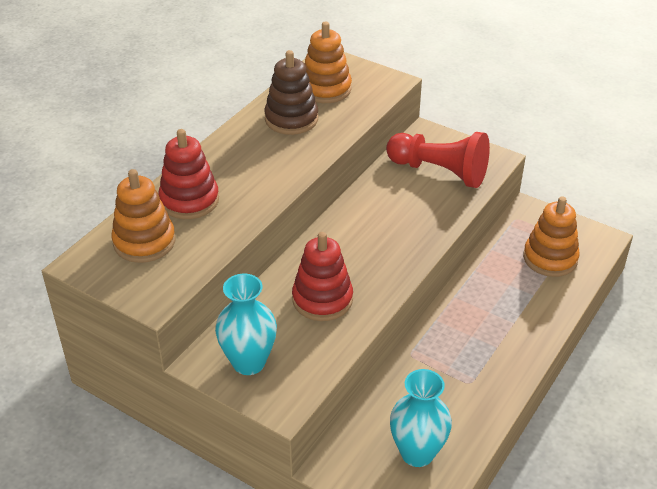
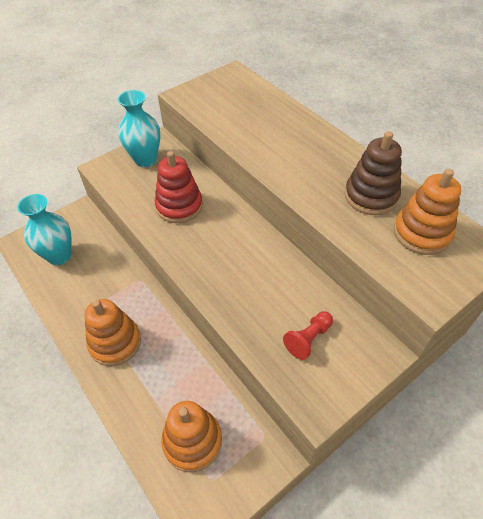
camera: 110 degrees right, 10 degrees up
orange stacking toy [111,169,176,263] -> orange stacking toy moved to [84,299,141,366]
red stacking toy [159,129,219,219] -> none
red pawn [386,132,490,188] -> red pawn [283,311,333,360], size x0.51

